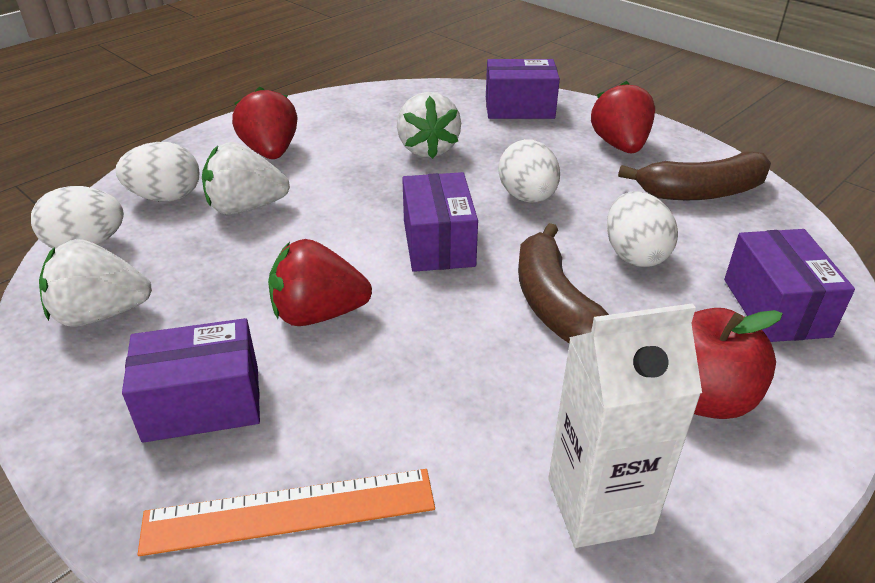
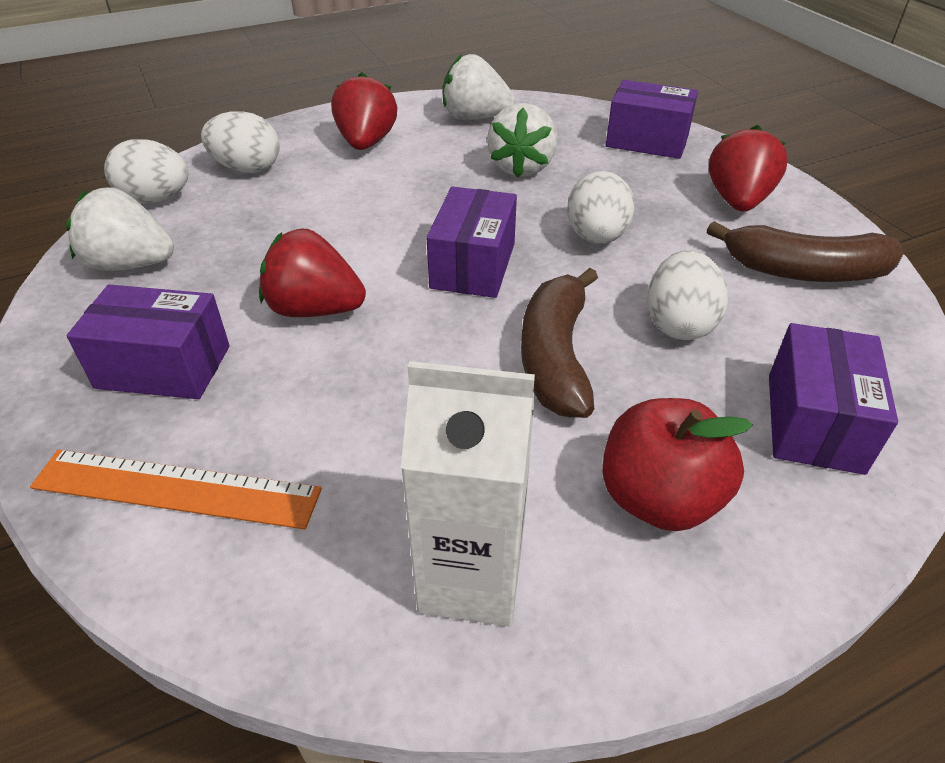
camera: 20 degrees right, 5 degrees up
white strawberry [202,142,290,215] -> white strawberry moved to [443,54,515,120]

